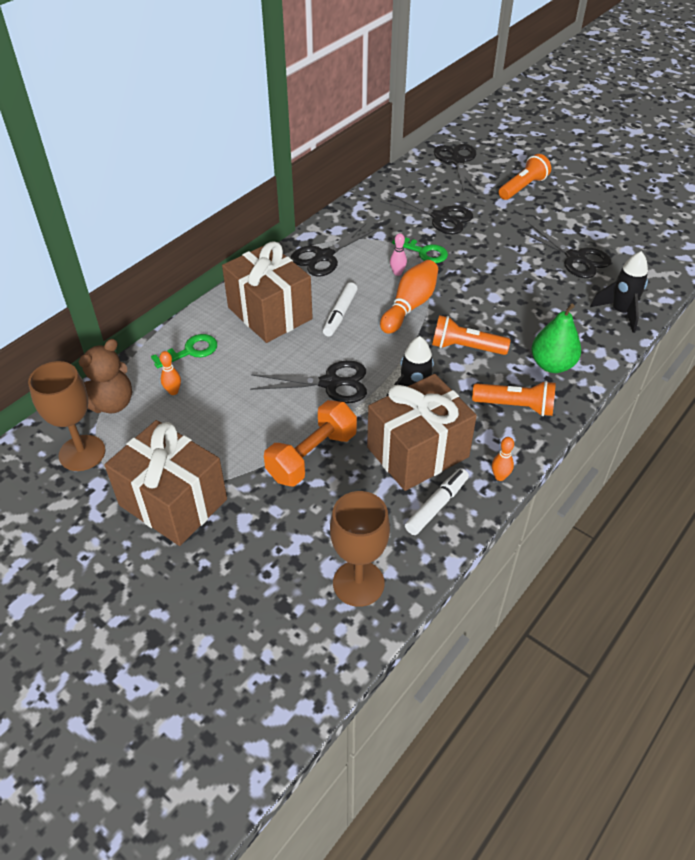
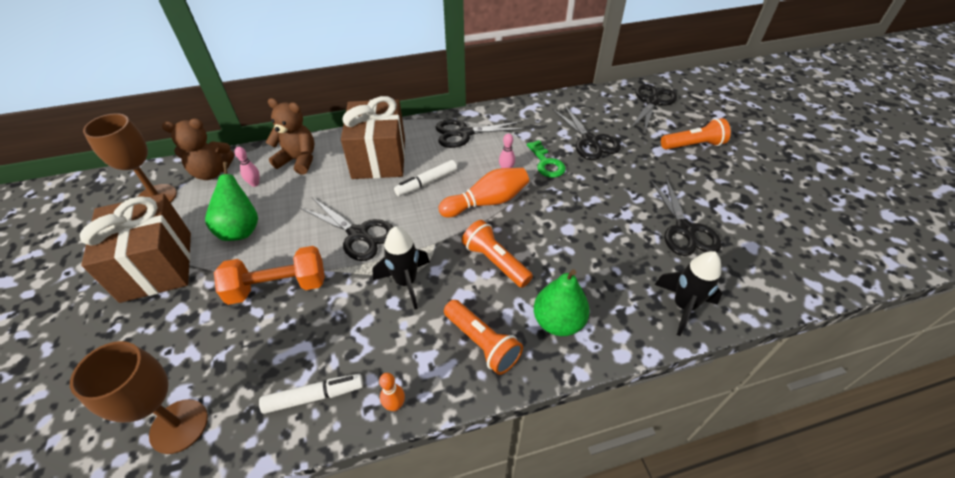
camera: 35 degrees right, 0 degrees up
green key [151,334,217,368] -> brown teddy bear [266,98,314,174]
orange bowling pin [160,351,181,395] -> pink bowling pin [234,147,260,187]
brown gift [367,374,477,491] -> none
none -> green pear [205,162,258,241]

